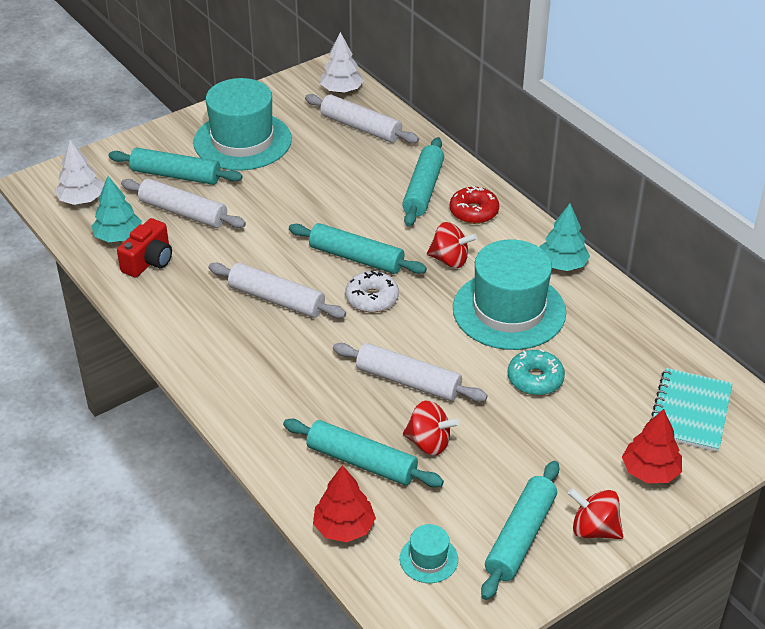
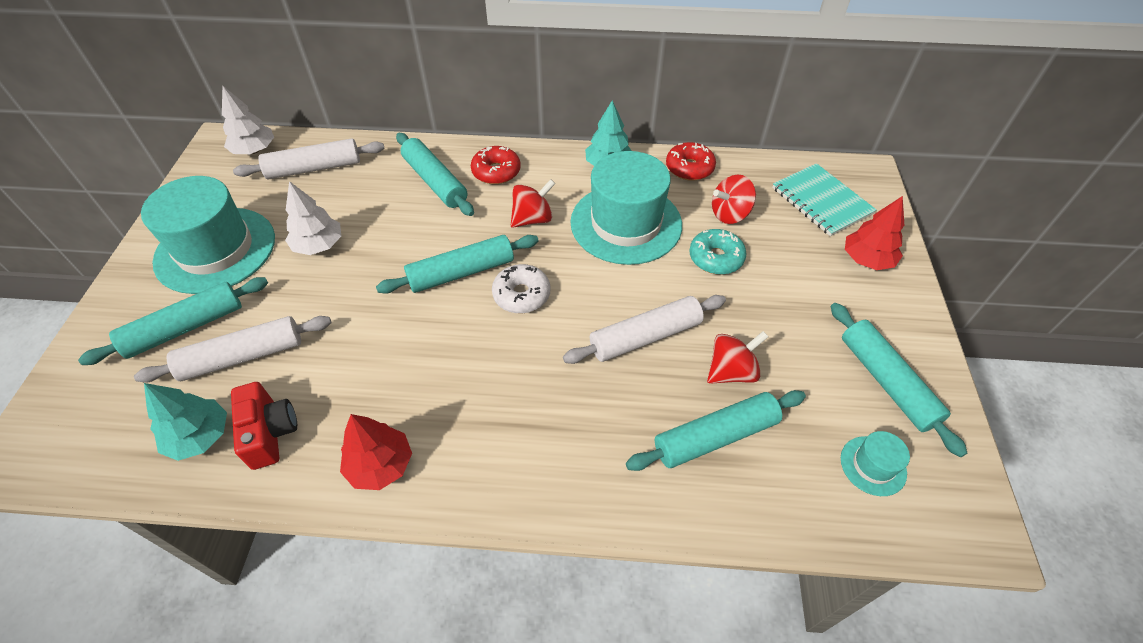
camera: 50 degrees left, 10 degrees up
white tree [55,140,104,205] -> white tree moved to [285,181,341,255]
white rolling pin [209,263,346,318] -> none
red tree [313,465,376,542] -> red tree moved to [340,414,412,490]
red spinning top [568,488,623,539] -> red spinning top moved to [712,174,756,224]
none -> red donut [666,142,716,181]

